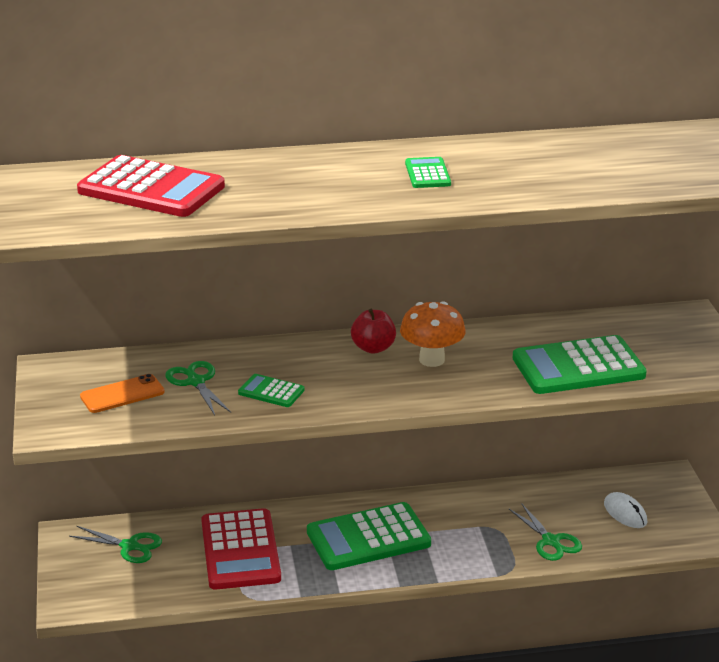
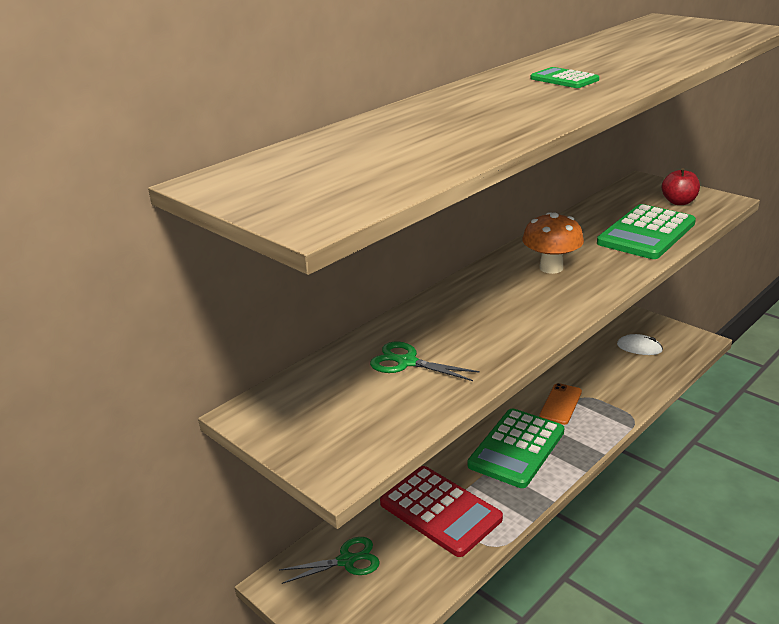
camera: 35 degrees left, 0 degrees up
red calculator [77,155,225,217] -> none
orange phone [80,374,165,413] -> orange phone moved to [539,383,582,425]
green calculator [238,374,305,407] -> none
red apple [351,309,396,354] -> red apple moved to [662,168,700,205]
green scissors [509,503,582,561] -> none

